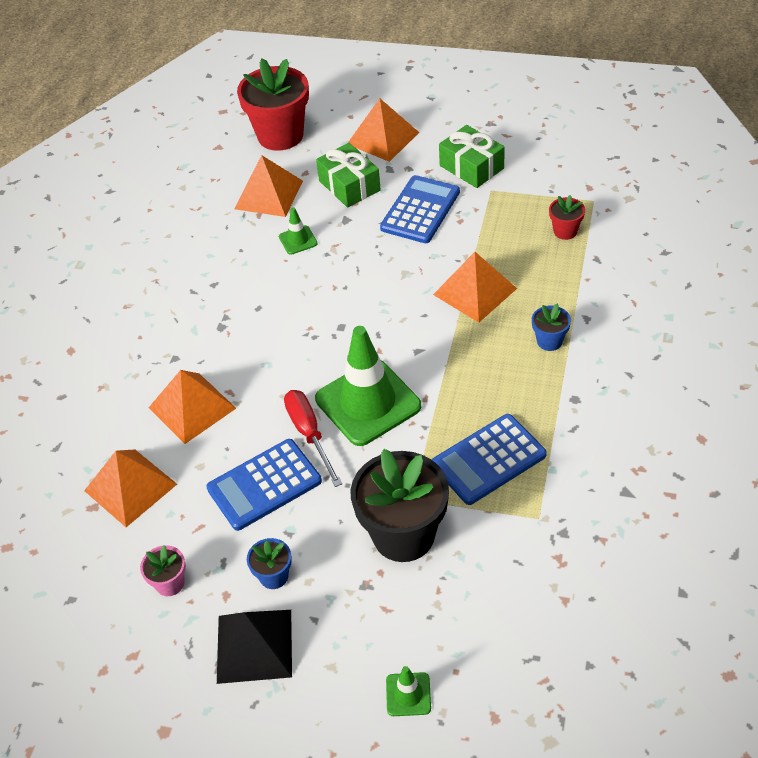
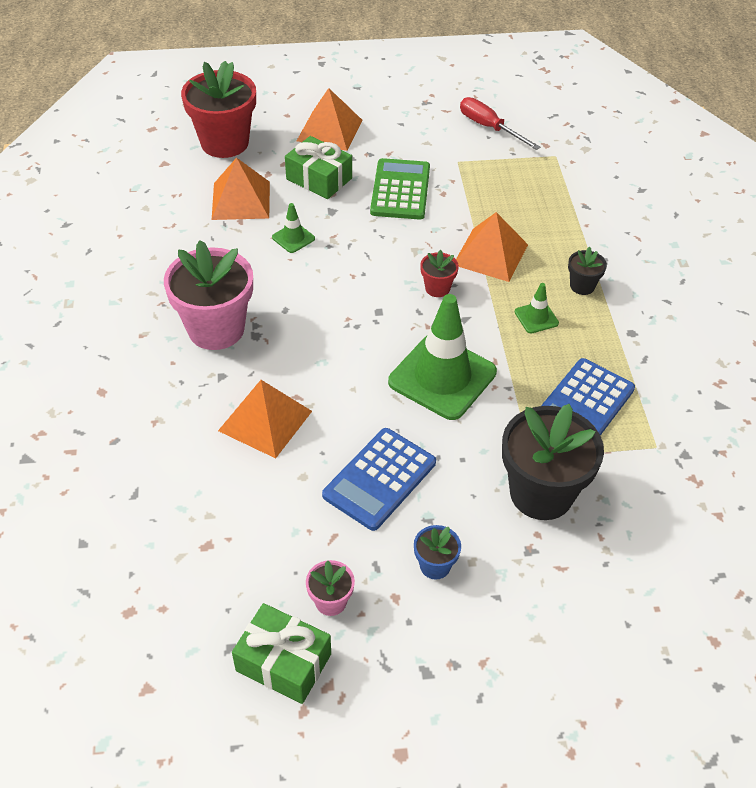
camera: 25 degrees left, 0 degrees up
orange pyramid [84,449,177,527] -> none
black pyramid [217,610,292,684] -> none
red screwdriver [284,390,342,487] -> red screwdriver moved to [460,97,541,150]
blue calculator [380,175,460,243] -> green calculator [370,158,430,220]
green traffic cone [386,666,431,716] -> green traffic cone moved to [515,283,559,333]
green gift [439,125,505,188] -> green gift moved to [232,603,331,704]
blue flower pot [532,304,571,351] -> black flower pot [568,247,607,295]
red flower pot [549,195,585,240] -> red flower pot moved to [420,250,459,297]
none -> pink flower pot [164,240,253,350]

